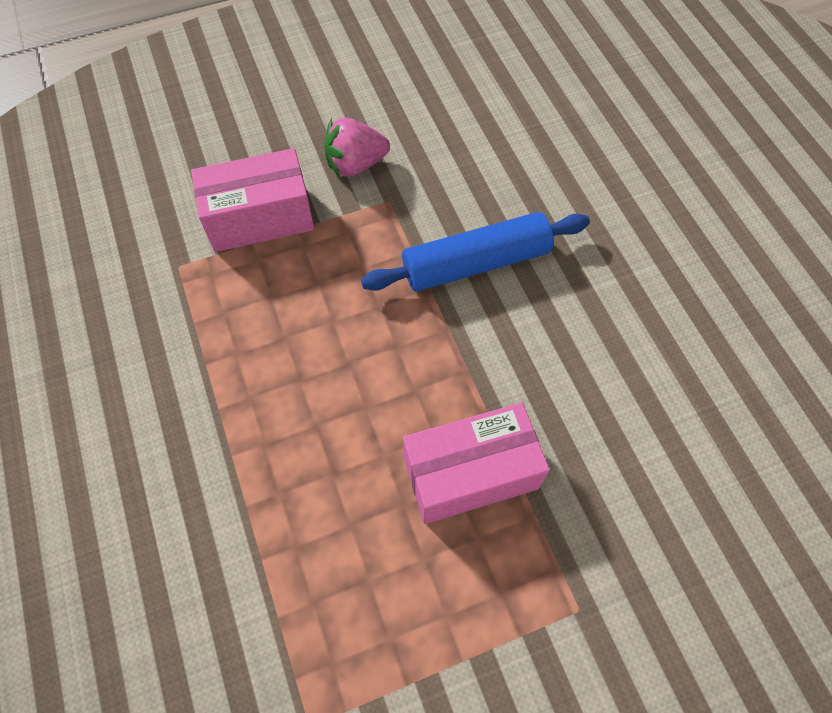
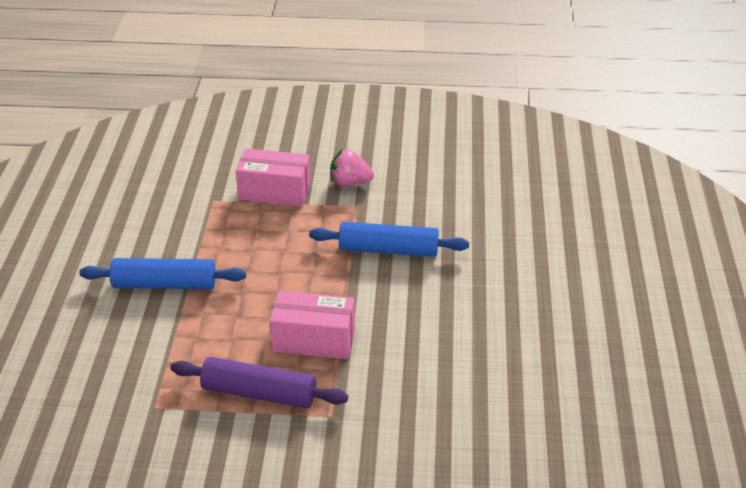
camera: 25 degrees right, 25 degrees down
none -> blue rolling pin [79,258,246,289]
none -> purple rolling pin [170,357,348,408]

